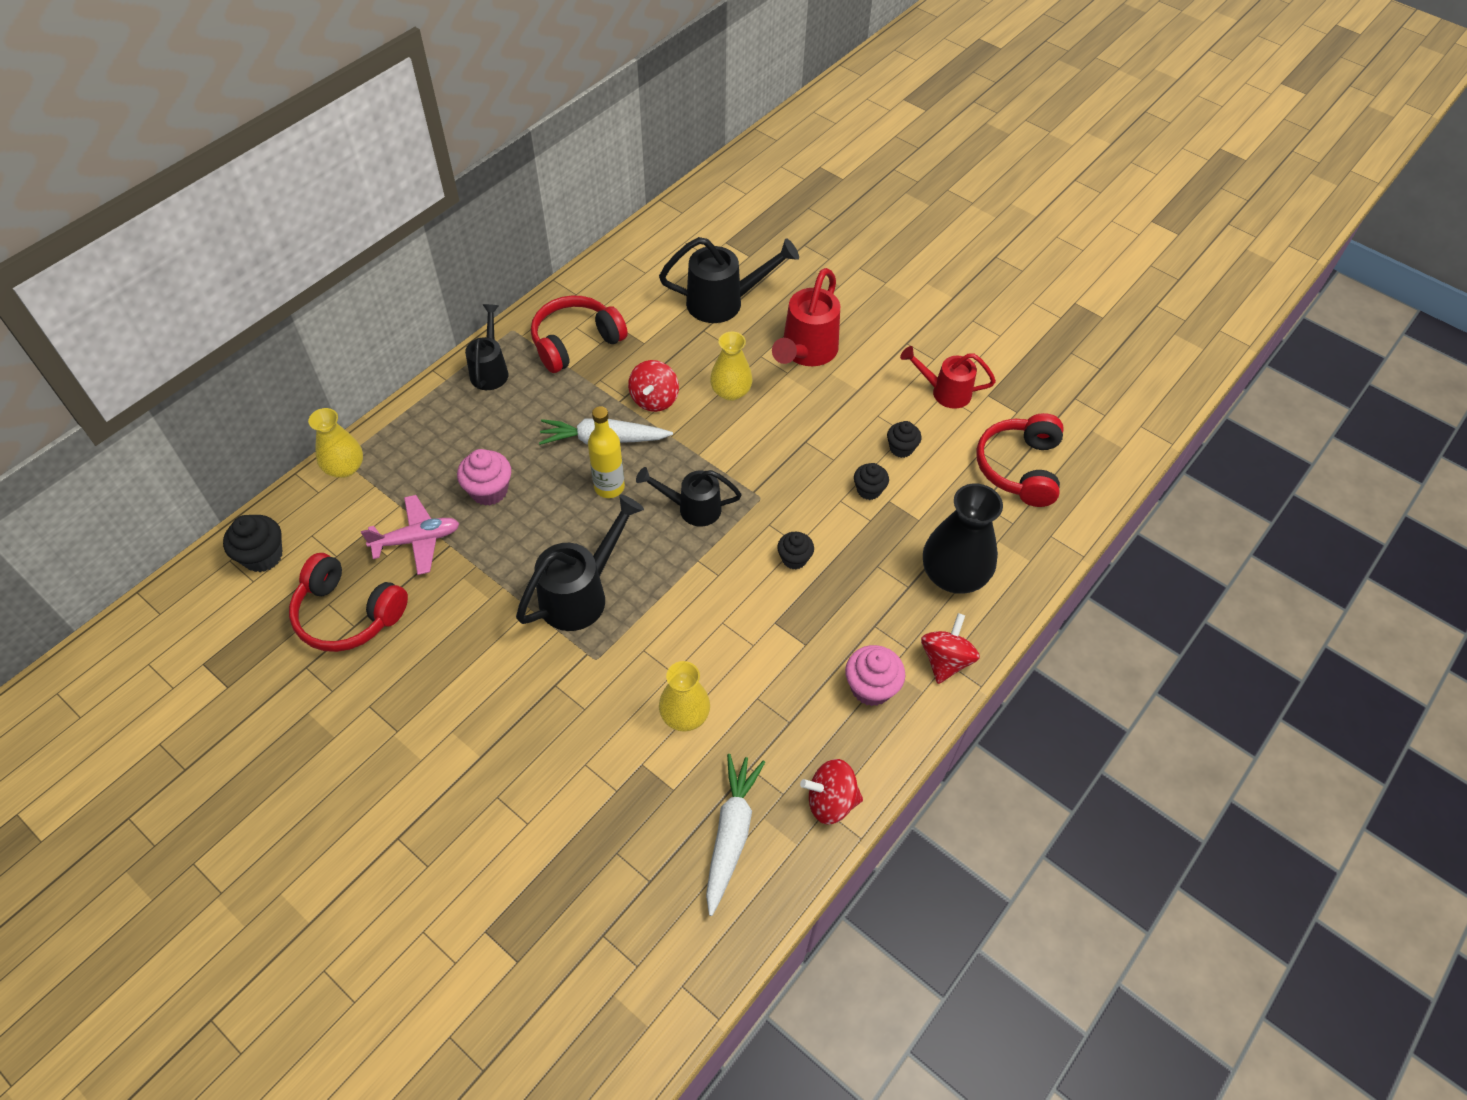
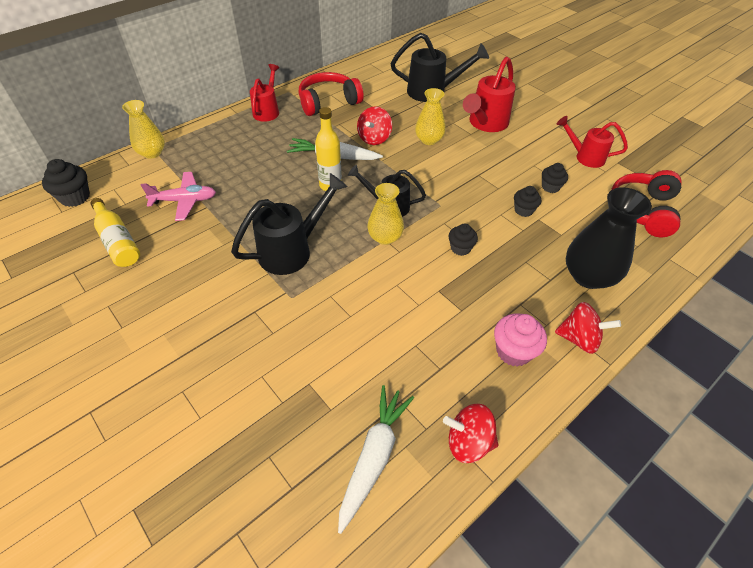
camera: 10 degrees right, 5 degrees down
red headphones [289,553,408,652] -> yellow bottle [90,198,140,267]
pink cupcake [457,449,511,506] -> none
black watering can [465,304,509,390] -> red watering can [250,64,279,122]
yellow vase [659,661,710,732] -> yellow vase moved to [367,183,404,245]
red spinning top [921,613,980,684] -> red spinning top turned 75 degrees clockwise [555,302,621,354]

